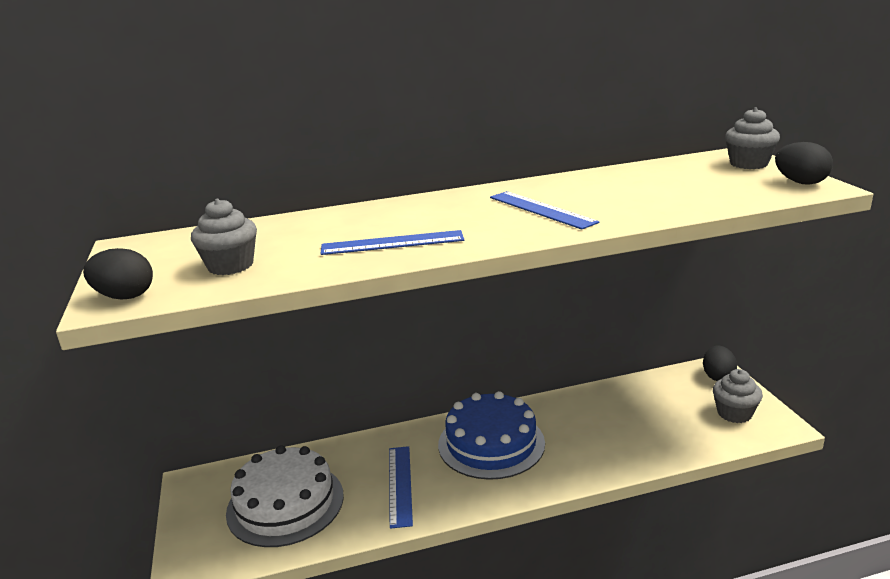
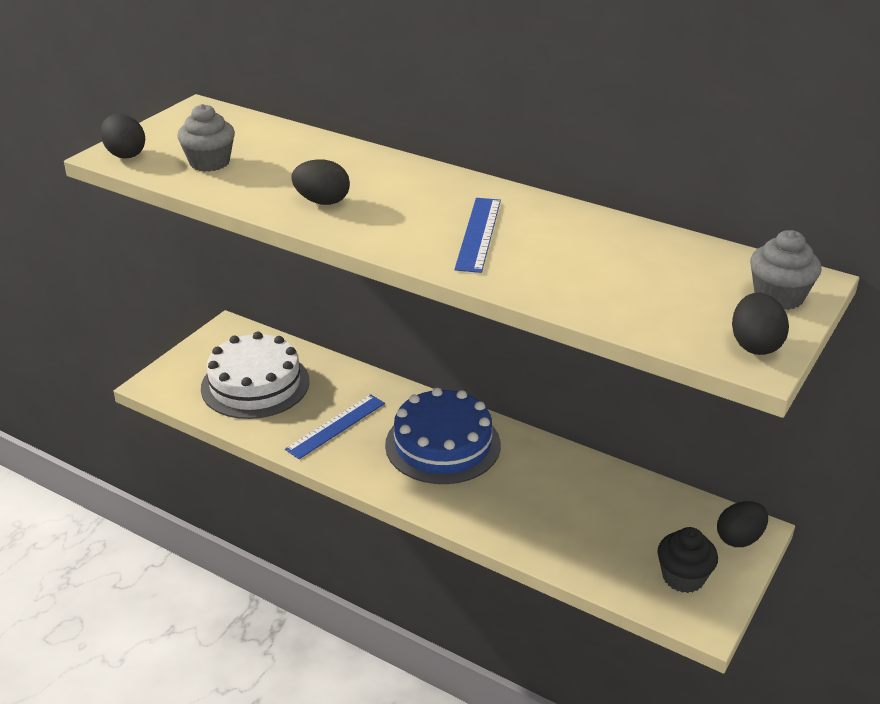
camera: 45 degrees right, 10 degrees up
blue ruler [320,230,464,255] -> black egg [291,159,350,205]
grey cupcake [713,369,763,423] -> black cupcake [657,527,718,593]

